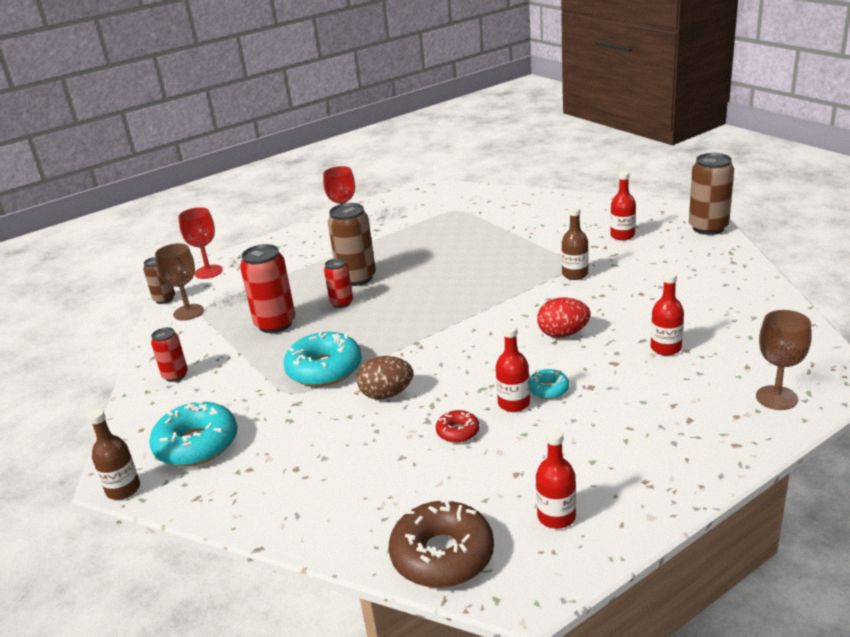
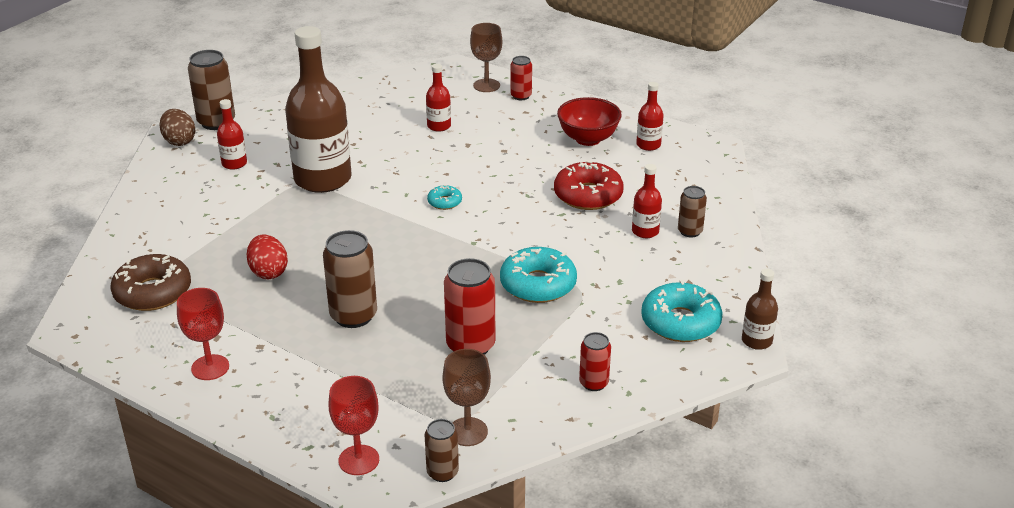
camera: 115 degrees left, 5 degrees up
red can [324,258,353,308] -> red can moved to [510,56,532,100]
brown egg [357,356,413,399] -> brown egg moved to [159,109,196,146]
brown donut [389,499,494,588] -> brown donut moved to [110,254,191,311]
red donut [436,410,479,443] -> red donut [554,160,624,210], size x2.01
red bottle [496,324,530,412] -> red bottle moved to [632,164,662,238]
turquoise donut [529,369,569,399] -> turquoise donut moved to [427,185,462,210]
red egg [537,297,590,338] -> red egg moved to [247,234,288,279]
brown bottle [562,206,589,280] -> brown bottle [285,26,352,193], size x2.25
none -> red bowl [557,97,622,146]
none -> brown can [678,186,707,238]

